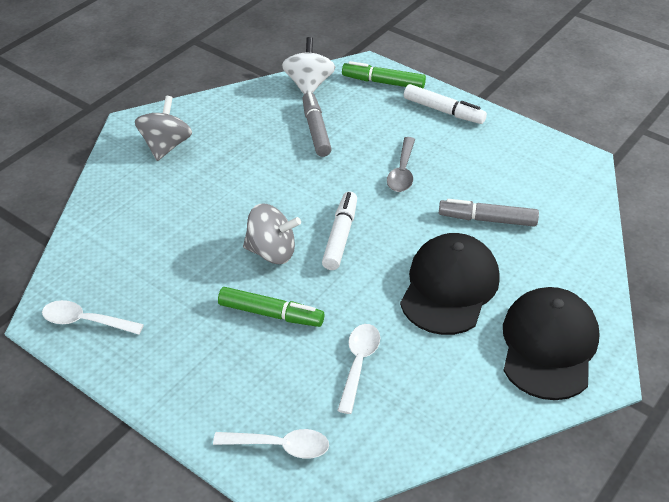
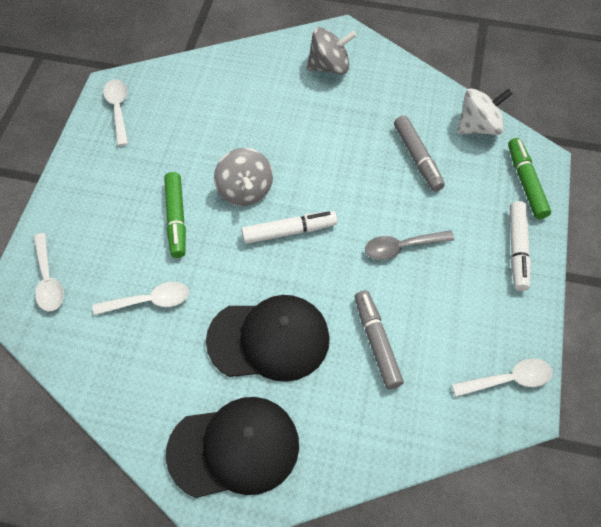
camera: 65 degrees right, 15 degrees up
grey marker [302,92,332,157] -> grey marker turned 105 degrees clockwise [394,116,445,192]
none -> white spoon [452,358,553,397]

